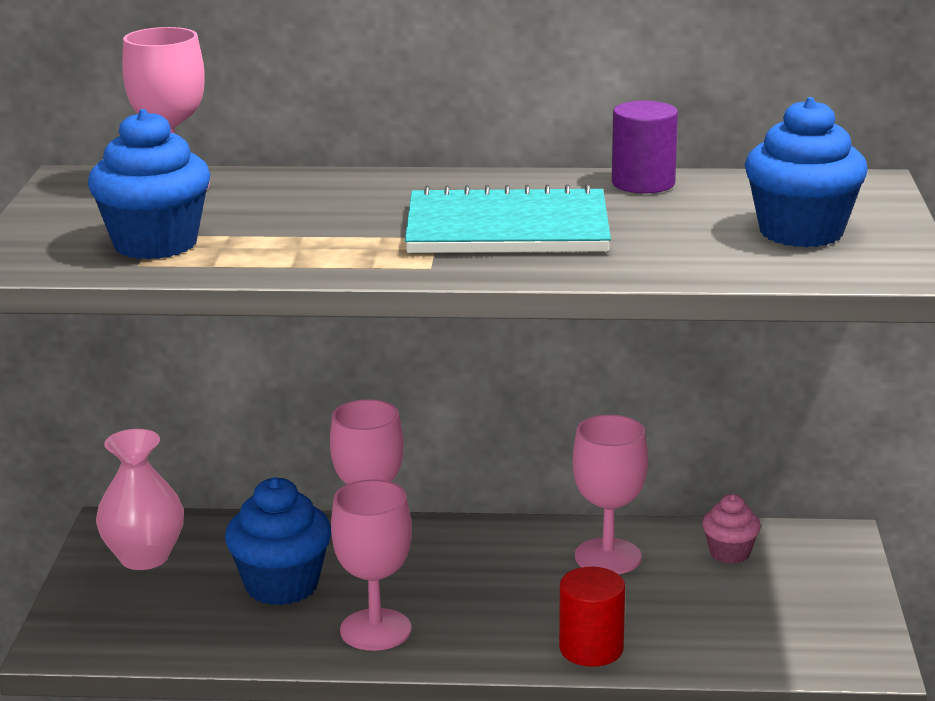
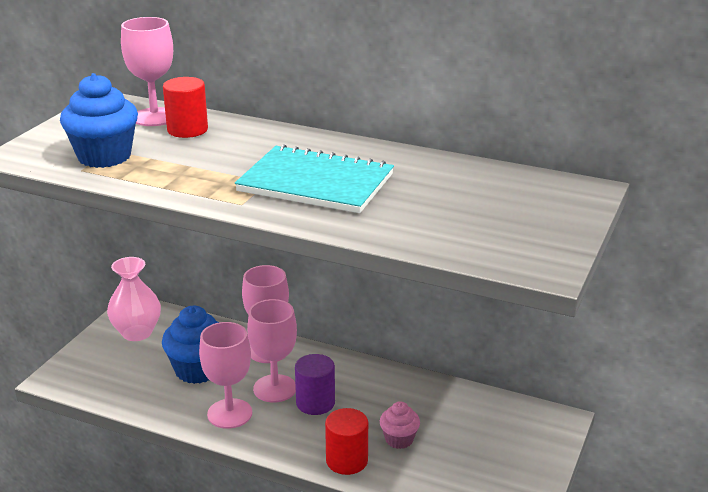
camera: 20 degrees right, 5 degrees up
pink goblet [573,415,648,574] -> pink goblet moved to [247,299,297,403]
purple cylinder [612,101,678,194] -> purple cylinder moved to [295,354,335,415]
pink cupcake [702,494,761,564] -> pink cupcake moved to [380,401,420,449]
blue cupcake [745,97,868,248] -> none
none -> red cylinder [163,77,208,138]

